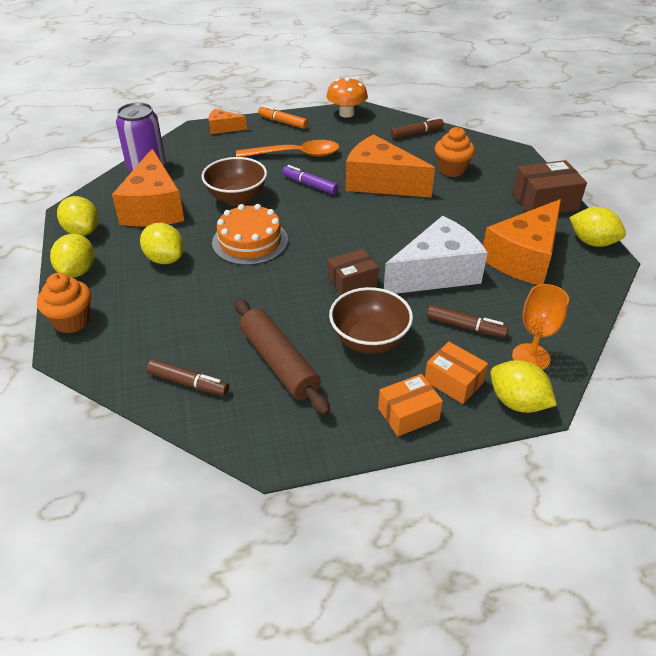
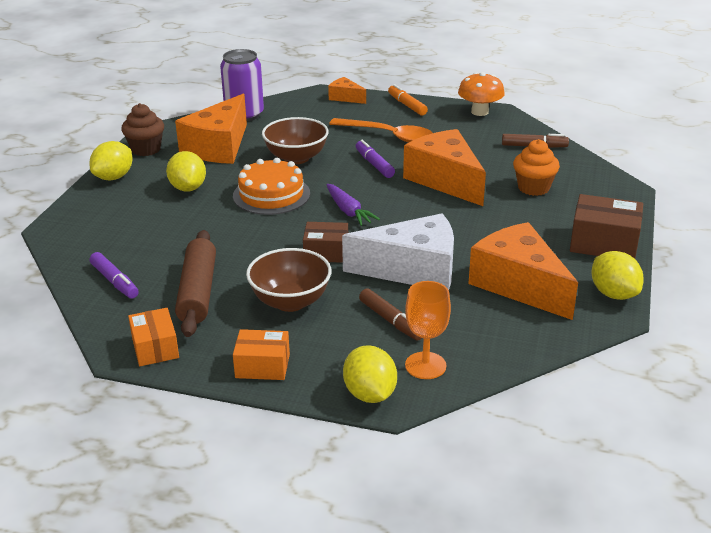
camera: 30 degrees right, 10 degrees down
orange cupcake [37,273,91,333] -> none
yellow lemon [57,196,99,236] -> brown cupcake [121,103,164,156]
brown marker [146,359,229,396] -> purple marker [90,252,139,299]
orange box [425,342,488,404] -> orange box moved to [128,308,179,366]
orange cheese [483,199,561,285] -> orange cheese turned 75 degrees clockwise [468,222,578,320]
none -> purple carrot [326,184,380,226]

